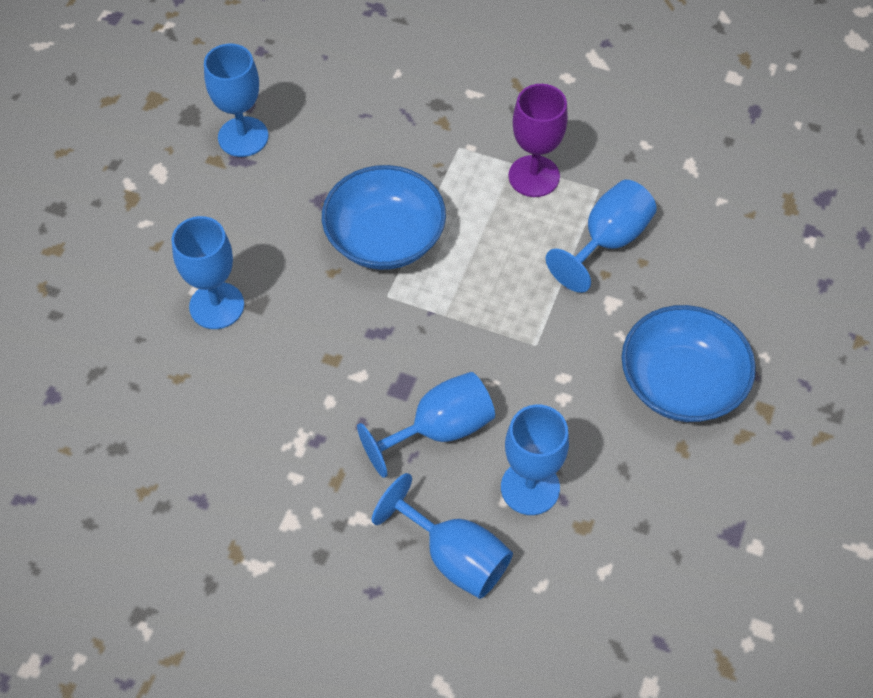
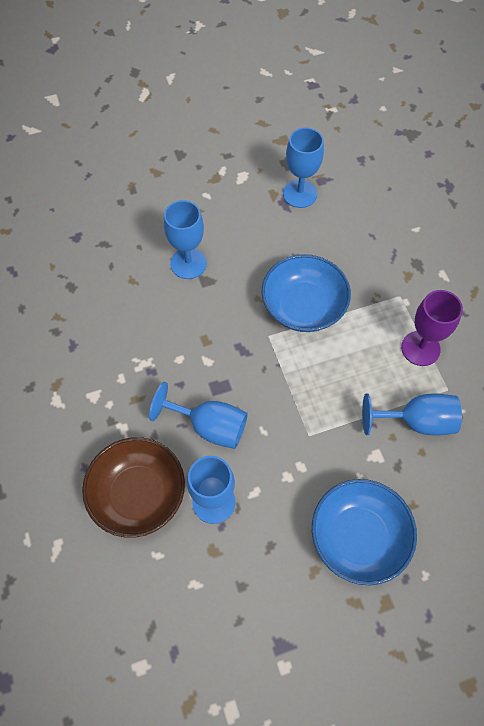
camera: 50 degrees right, 5 degrees up
blue goblet [372,473,513,599] -> brown bowl [82,437,185,538]

